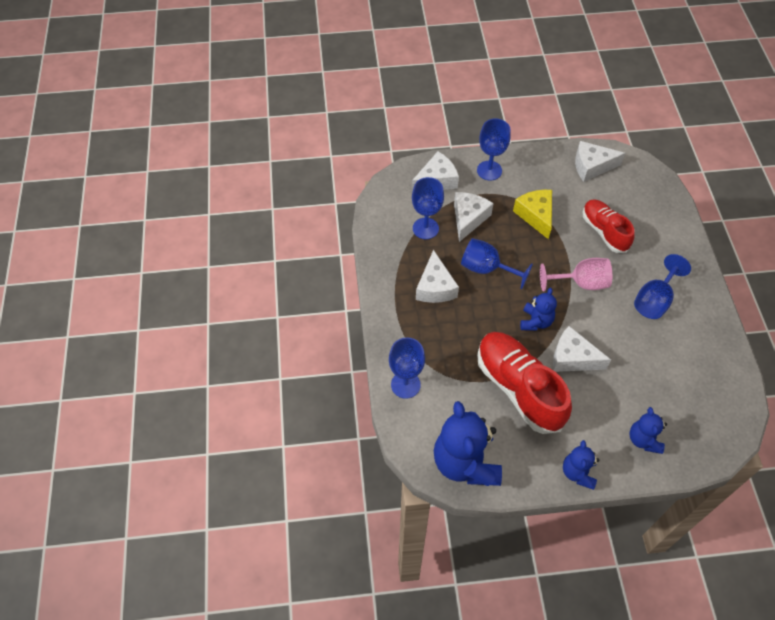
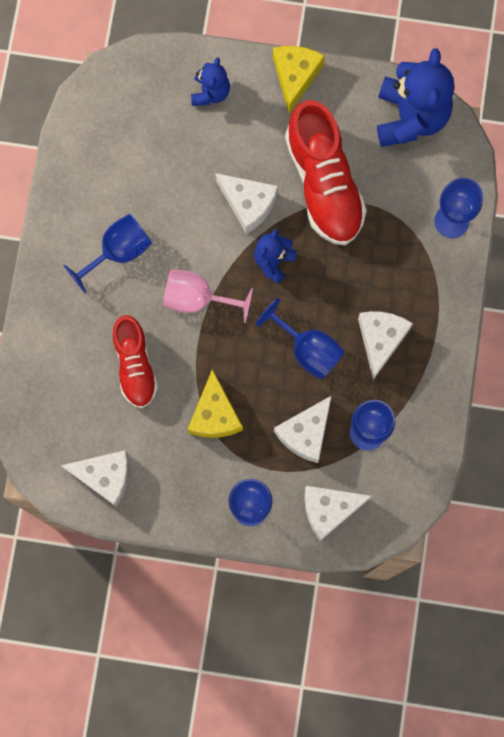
camera: 165 degrees left, 20 degrees up
blue teddy bear [563,440,599,490] -> yellow cheese [273,46,325,114]

